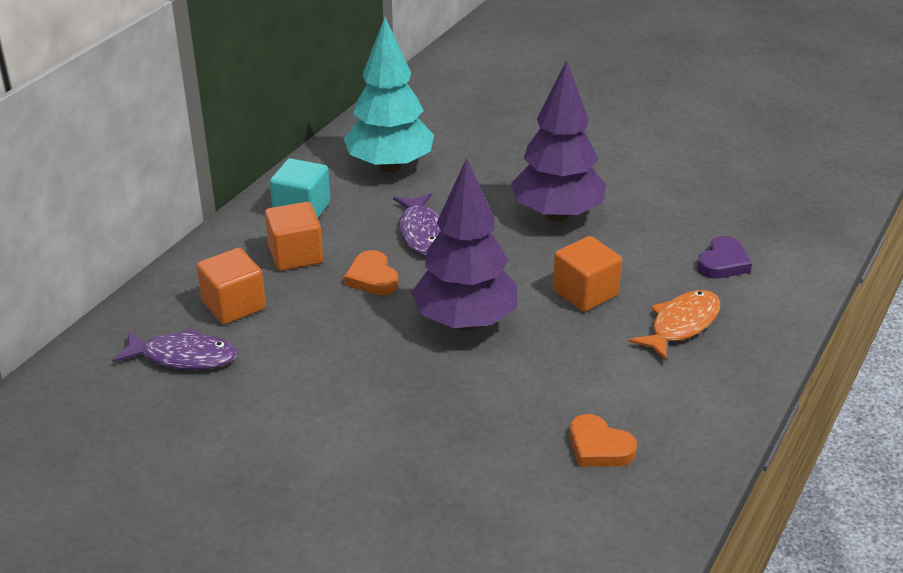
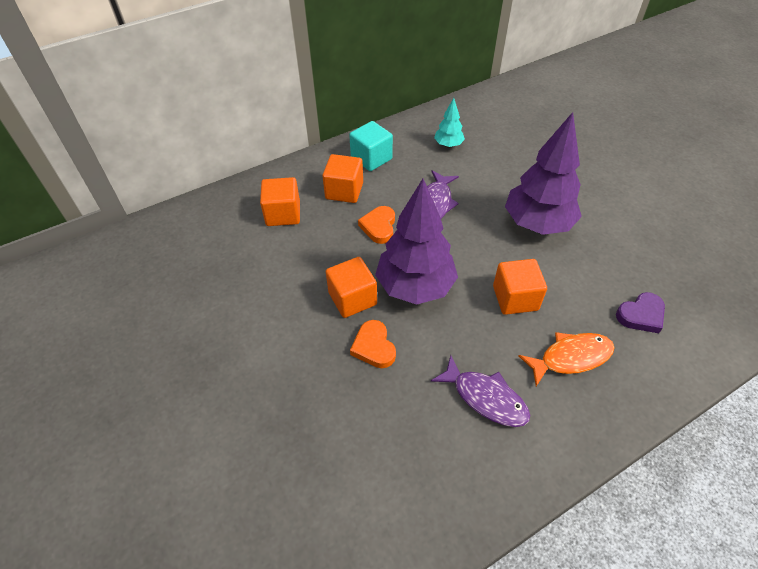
camera: 30 degrees right, 15 degrees up
purple fish [112,327,237,370] -> purple fish moved to [431,355,530,427]
turquoise tree [344,17,434,173] -> turquoise tree [434,98,465,148], size x0.47
orange heart [570,414,637,467] -> orange heart moved to [350,320,396,368]
none -> orange cube [326,257,377,318]

